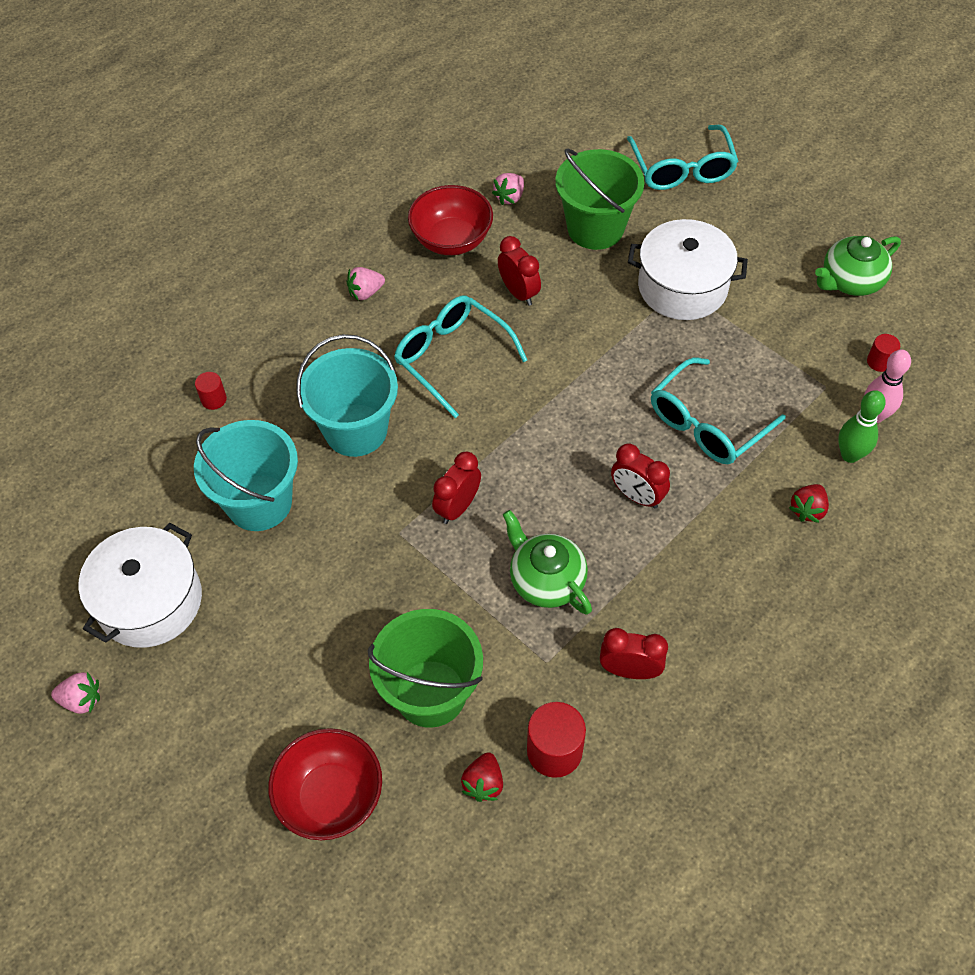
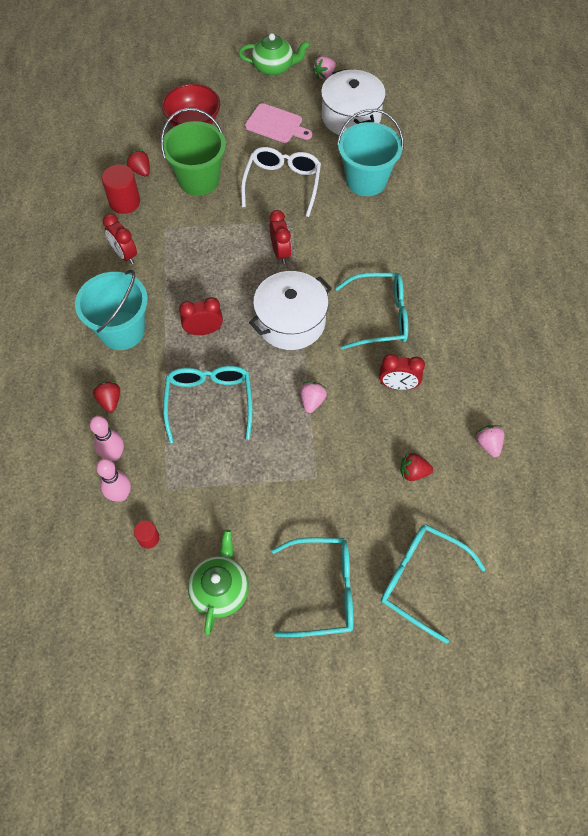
camera: 130 degrees right, 5 degrees up
red cylinder [195,372,227,410] -> none
turquoise bucket [296,334,398,457] -> turquoise bucket moved to [75,270,148,350]
pink strawberry [347,267,385,301] -> pink strawberry moved to [300,382,327,413]
red bowl [408,185,493,255] -> none
green teapot [503,510,592,615] -> green teapot moved to [238,33,310,76]
green bucket [555,148,644,250] -> red strawberry [400,452,433,481]
red clock [600,628,668,679] -> red clock turned 90 degrees clockwise [103,214,137,264]
white pot [628,219,748,320] -> white pot moved to [249,271,332,350]
green bowling pin [838,390,886,463] -> pink bowling pin [90,416,124,461]
none -> white glasses [241,147,321,217]
none -> pink cutting board [245,103,312,143]
none -> turquoise glasses [272,538,354,637]

